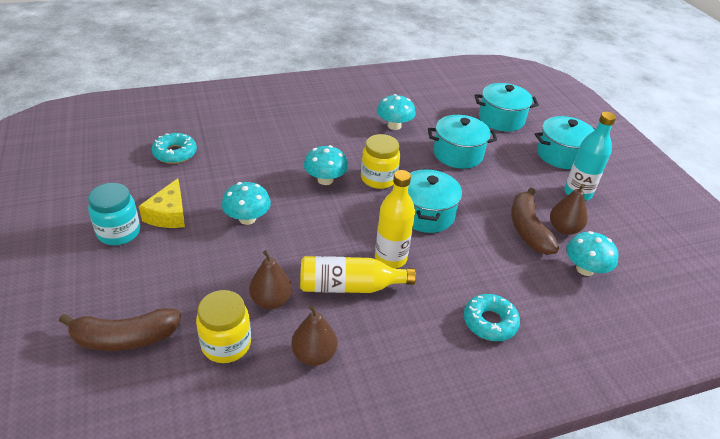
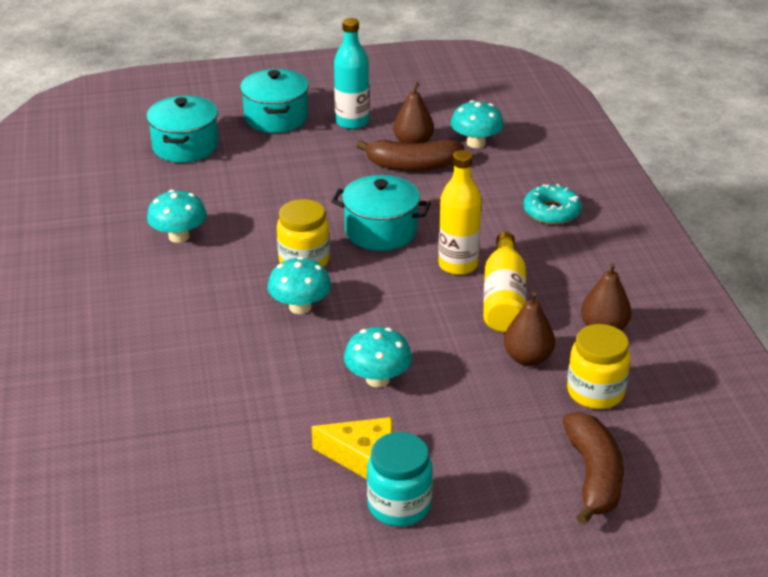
camera: 80 degrees left, 5 degrees down
turquoise donut [152,133,197,164] -> none
turquoise pot [428,115,497,169] -> none

